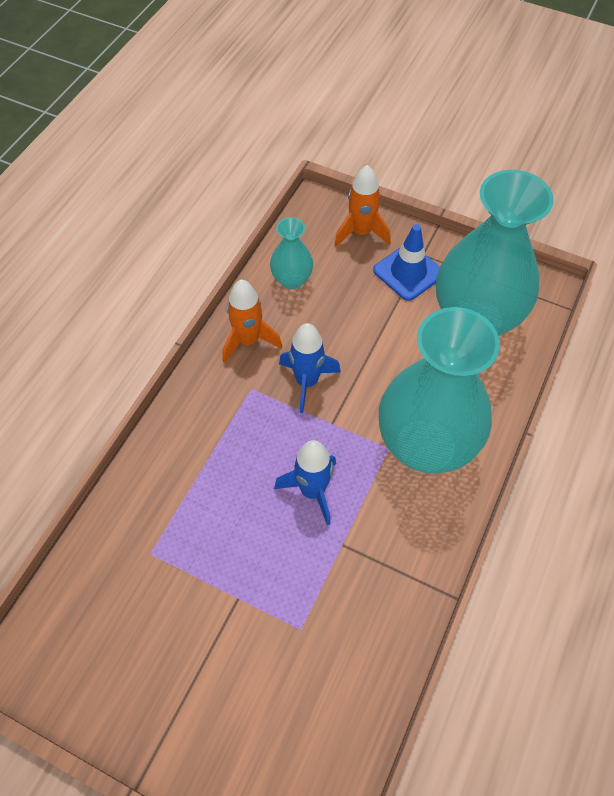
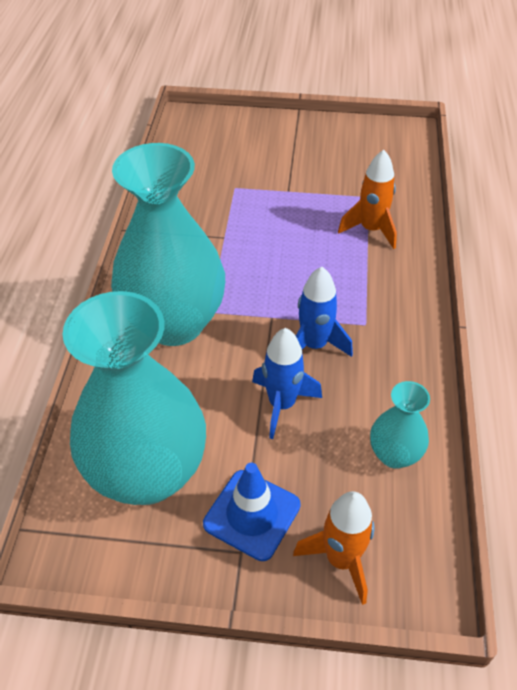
camera: 160 degrees right, 10 degrees down
orange rocket [223,280,282,363] -> orange rocket moved to [338,150,397,249]
blue rocket [274,440,336,525] -> blue rocket moved to [252,328,322,439]

